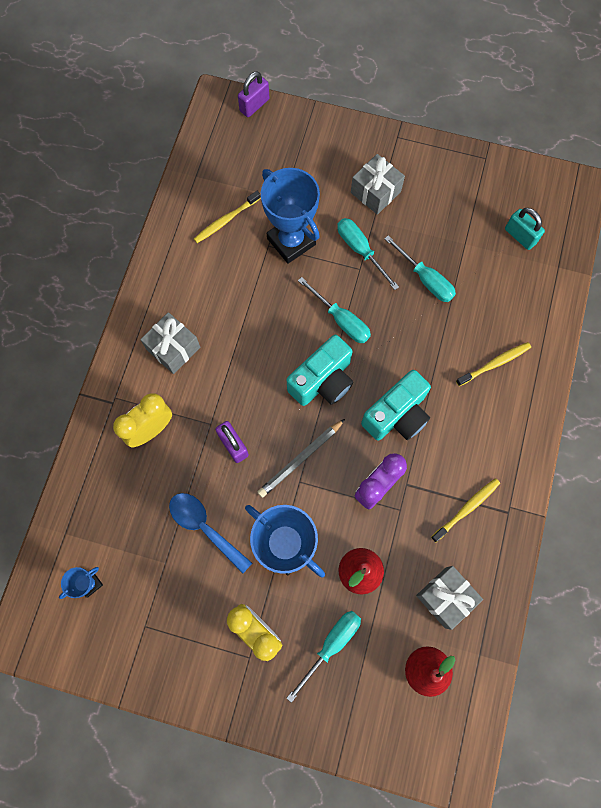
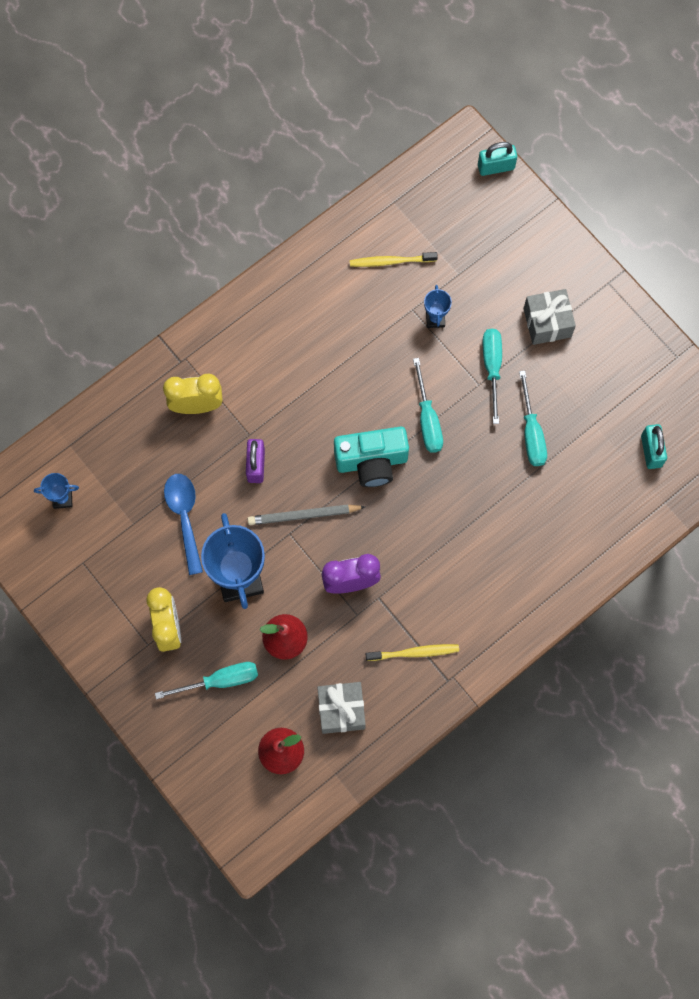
camera: 35 degrees right, 0 degrees up
grey gift [140,312,200,374] -> none
purple padlock [238,71,269,117] -> turquoise padlock [478,142,517,176]
blue trophy [261,168,320,264] -> blue trophy [424,285,452,328], size x0.47
turquoise camera [361,370,431,440] -> none
yellow toothbrush [456,342,531,386] -> none

